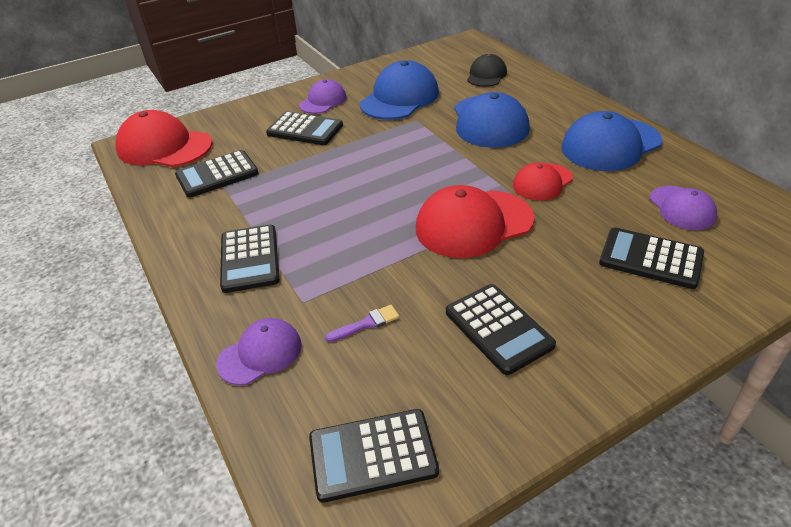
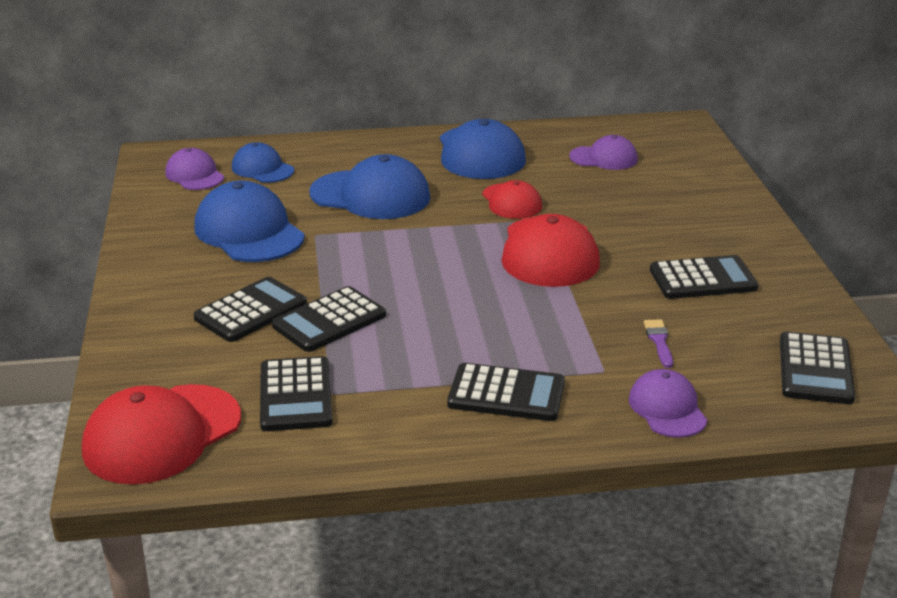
camera: 70 degrees left, 10 degrees down
purple cap [299,79,346,114] -> purple cap moved to [165,148,224,190]
black cap [467,54,507,87] -> blue cap [232,142,294,183]
black calculator [599,227,704,289] -> black calculator moved to [272,286,386,352]

